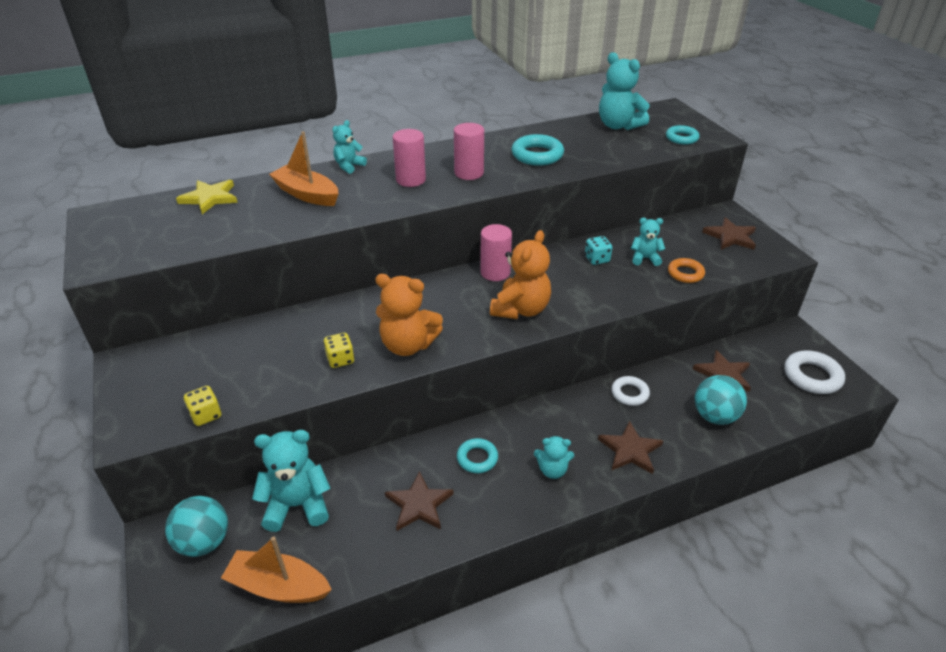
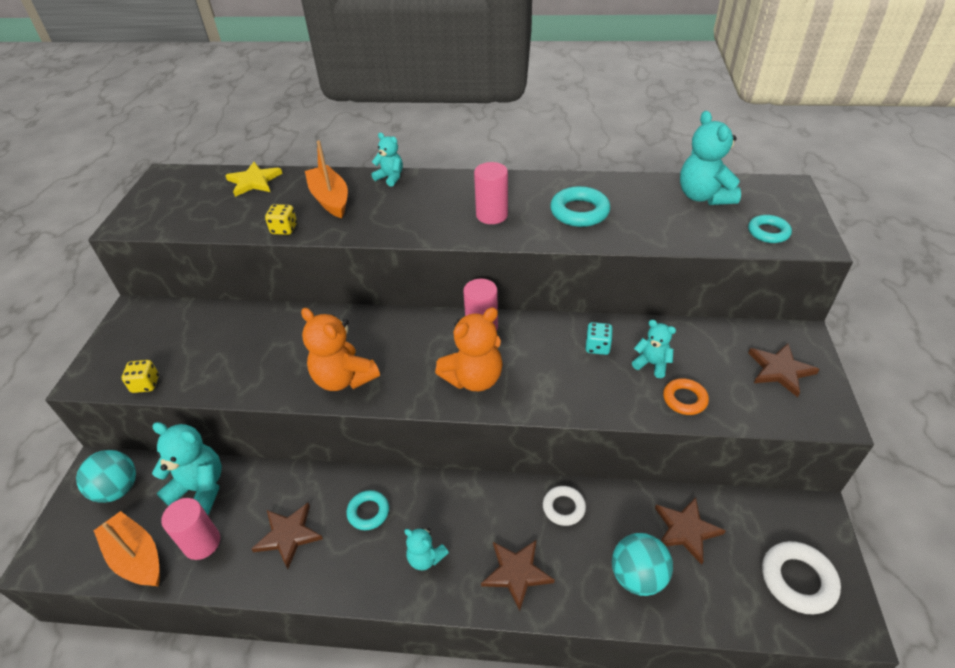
camera: 30 degrees right, 5 degrees up
yellow dice [323,333,355,368] -> yellow dice moved to [265,204,297,235]
turquoise teddy bear [332,120,367,174] -> turquoise teddy bear turned 60 degrees clockwise [371,133,403,186]
pink cylinder [393,129,426,187] -> pink cylinder moved to [161,498,220,560]

